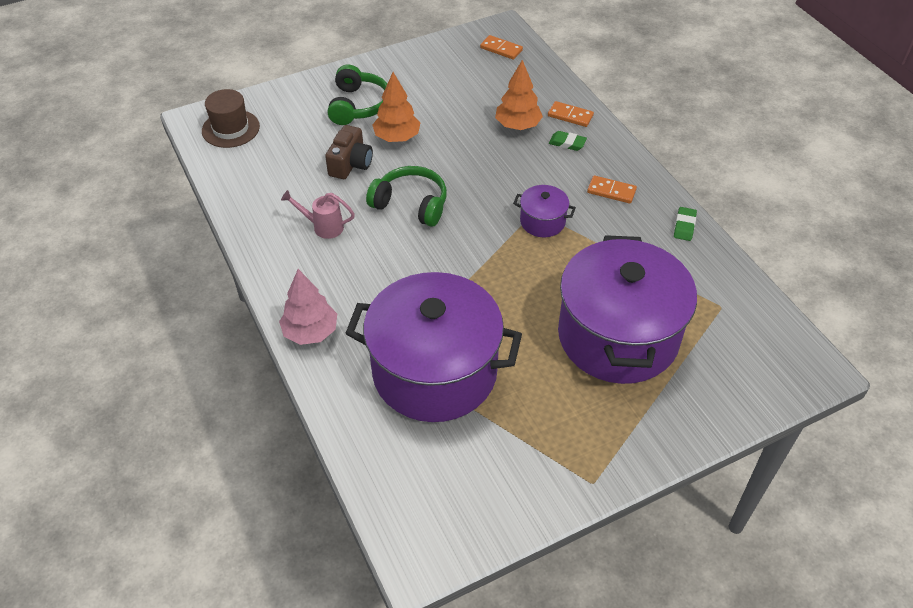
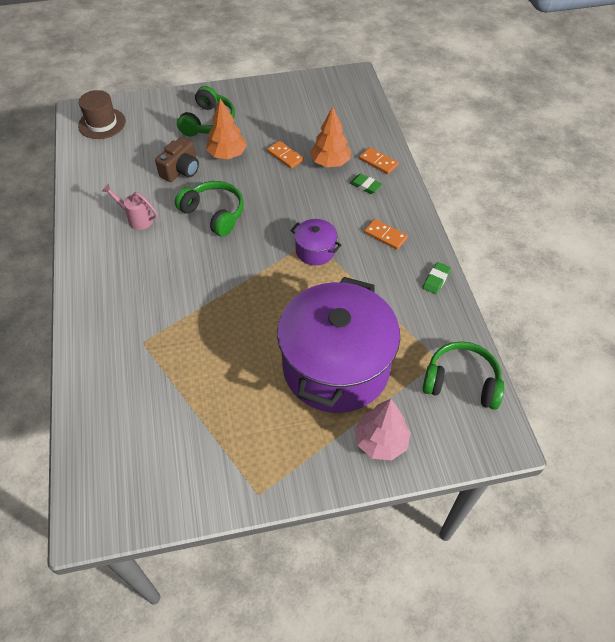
camera: 15 degrees right, 5 degrees up
pink tree [279,269,337,345] -> pink tree moved to [355,399,411,460]
purple pot [345,272,522,422] -> none
orange domino [480,35,523,60] -> orange domino moved to [267,141,304,169]
none -> green headphones [423,341,504,410]

